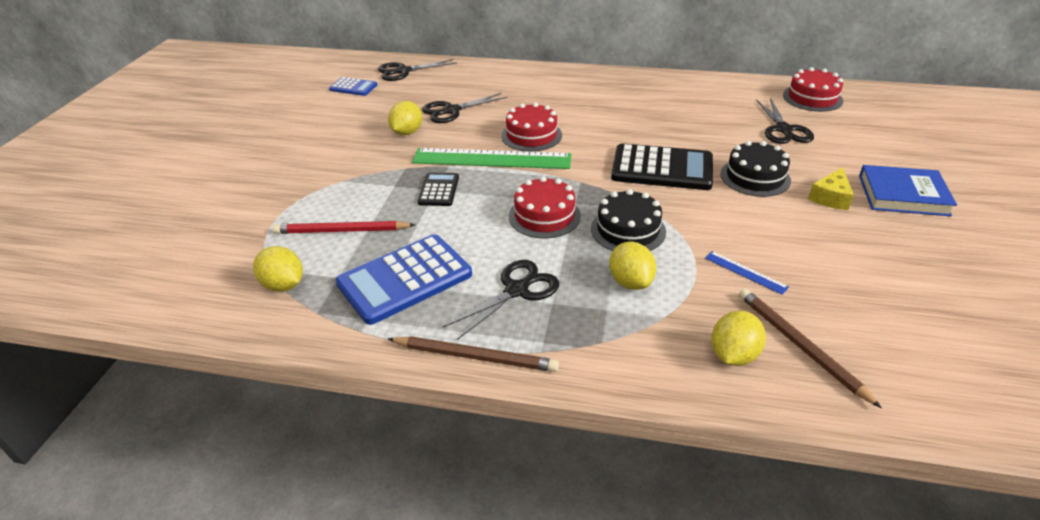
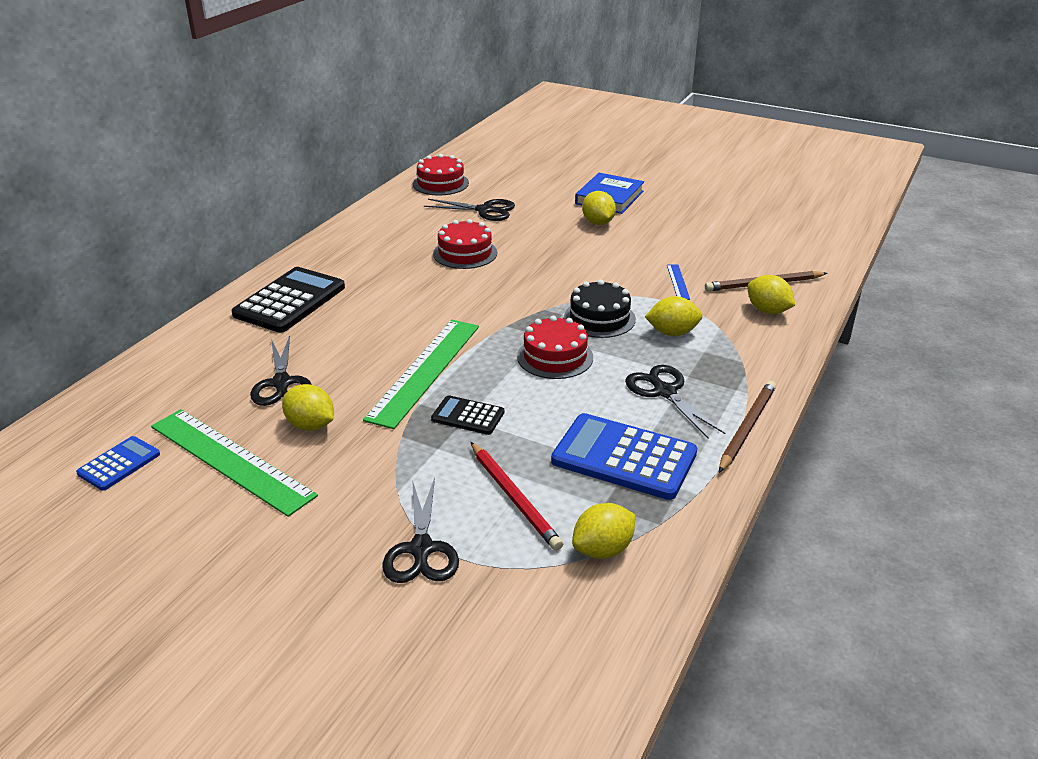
camera: 75 degrees left, 5 degrees down
red pencil [272,221,415,234] -> red pencil turned 45 degrees counterclockwise [471,442,563,551]
blue calculator [336,234,472,325] -> blue calculator turned 135 degrees clockwise [551,413,697,500]
black scissors [378,59,457,81] -> black scissors moved to [382,478,459,583]
red cake [501,103,562,152] -> red cake moved to [433,219,497,269]
black calculator [611,143,713,190] -> black calculator moved to [232,267,345,333]
blue ruler [705,251,789,295] -> blue ruler turned 60 degrees counterclockwise [667,264,690,300]
black cake [720,141,791,197] -> none
yellow cheese [808,167,854,210] -> yellow lemon [582,191,616,225]
none -> green ruler [151,409,318,517]

